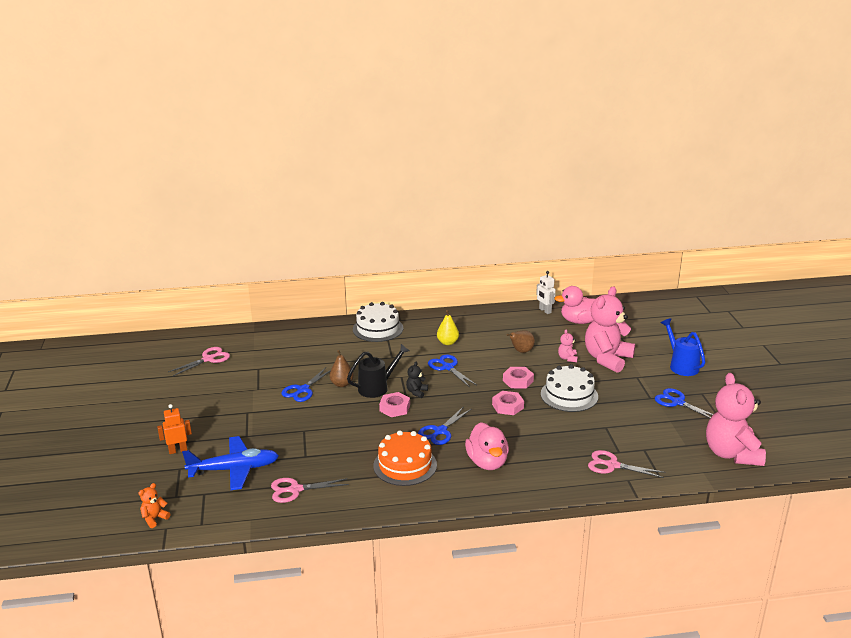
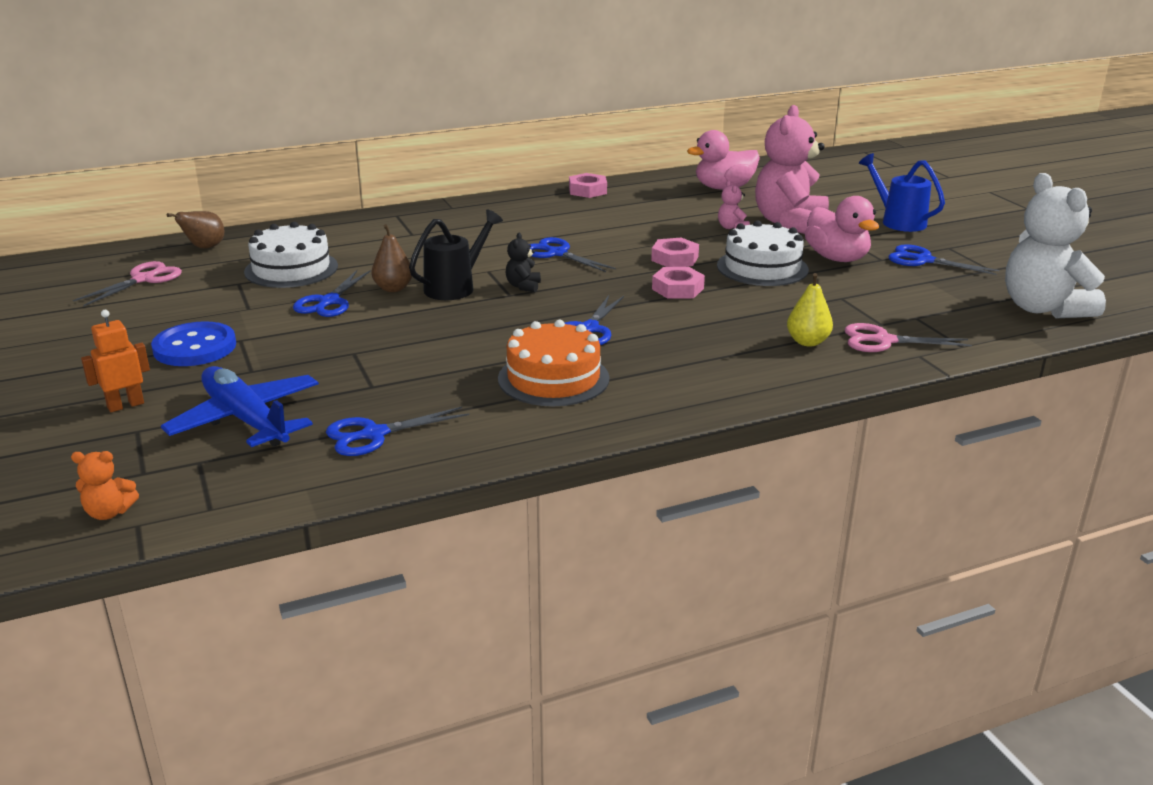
camera: 15 degrees left, 0 degrees up
orange teddy bear [138,483,170,528] -> orange teddy bear turned 120 degrees counterclockwise [71,451,139,520]
blue plane [182,436,279,490] -> blue plane turned 105 degrees counterclockwise [161,366,319,447]
pink scissors [271,478,349,503] -> blue scissors [326,407,469,456]
white cake [353,302,403,342] -> white cake moved to [244,222,338,288]
pink nut [379,392,410,417] -> pink nut moved to [569,173,607,198]
yellow pear [437,310,459,345] -> yellow pear moved to [787,273,833,347]
pink duck [465,422,509,470] -> pink duck moved to [805,196,879,262]
brown pear [506,330,535,353] -> brown pear moved to [167,211,224,249]
white robot [536,271,556,314] -> none
pink teddy bear [706,373,766,466] -> white teddy bear [1005,173,1106,318]
none -> blue button [151,321,236,366]

